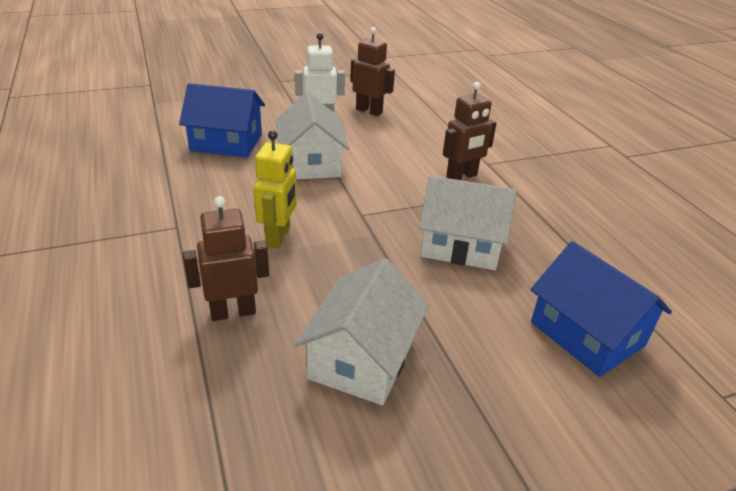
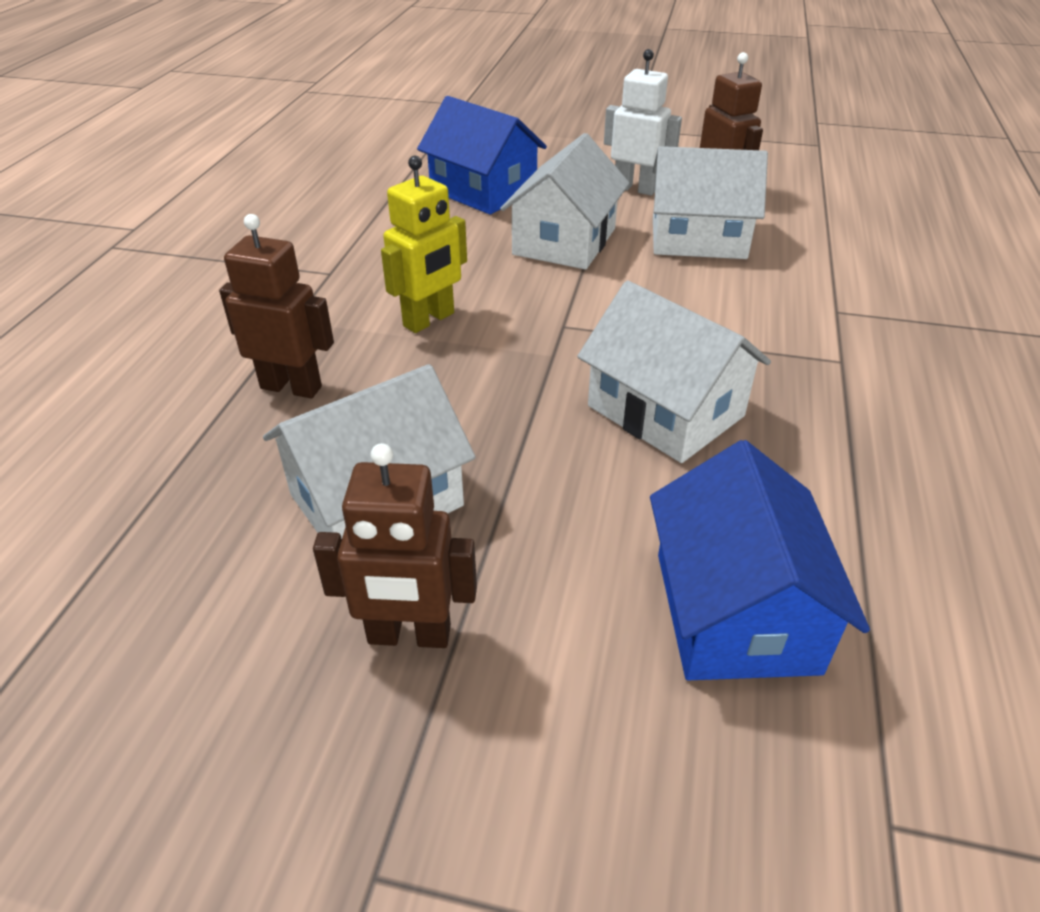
camera: 35 degrees right, 5 degrees up
brown robot [443,82,497,180] -> brown robot moved to [313,443,477,648]
none -> white house [652,146,768,259]

